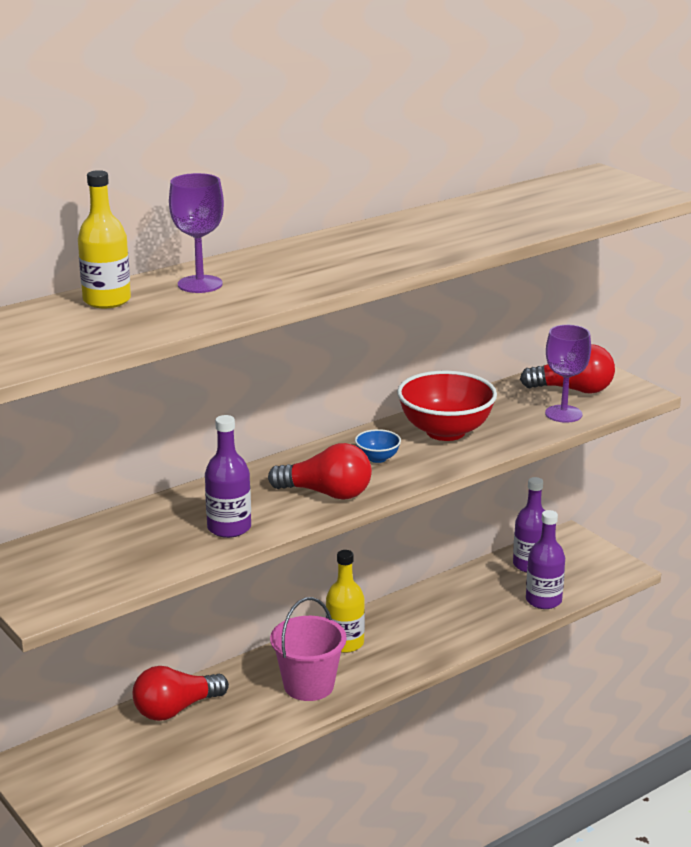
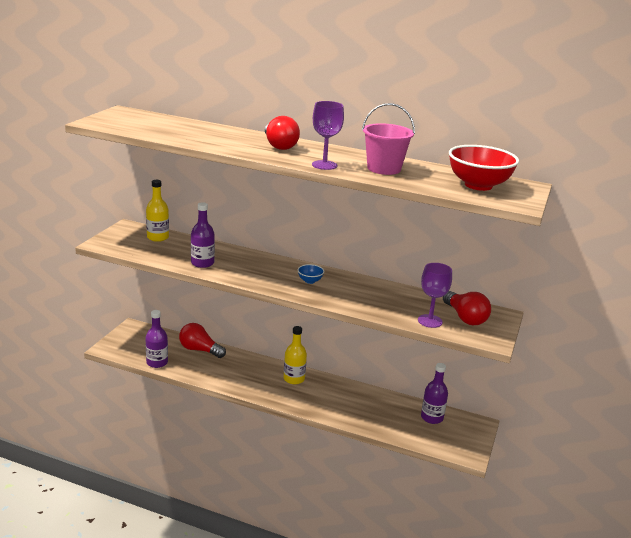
camera: 55 degrees right, 0 degrees up
yellow bottle [78,170,131,308] -> yellow bottle moved to [146,180,169,242]
purple goblet [169,173,224,293] -> purple goblet moved to [312,101,344,170]
red light bulb [268,443,372,500] -> red light bulb moved to [265,116,300,150]
pink bucket [270,597,347,701] -> pink bucket moved to [362,103,415,175]
red bowl [397,371,497,441] -> red bowl moved to [449,145,519,191]
purple bottle [526,510,565,609] -> purple bottle moved to [145,310,168,368]

